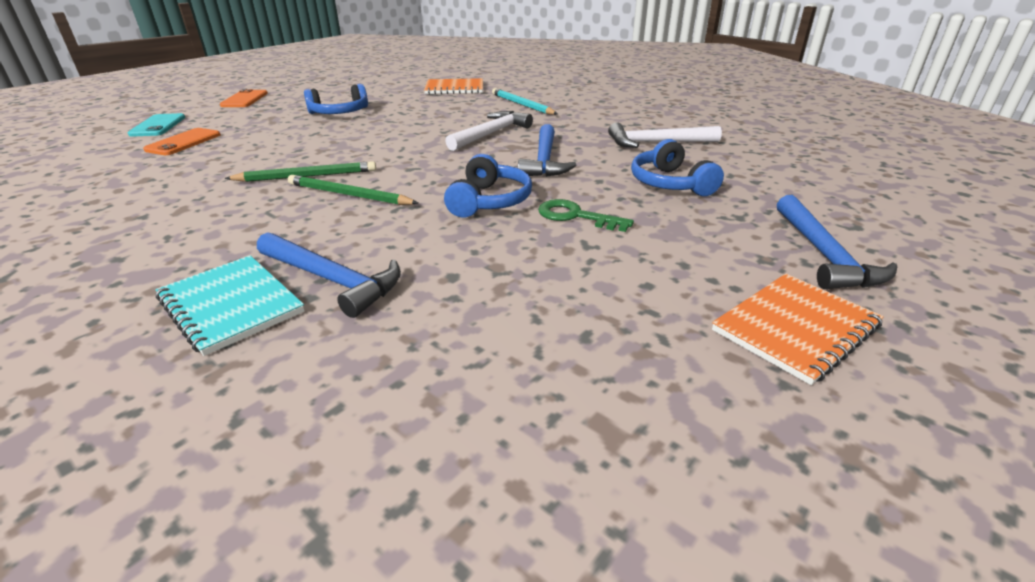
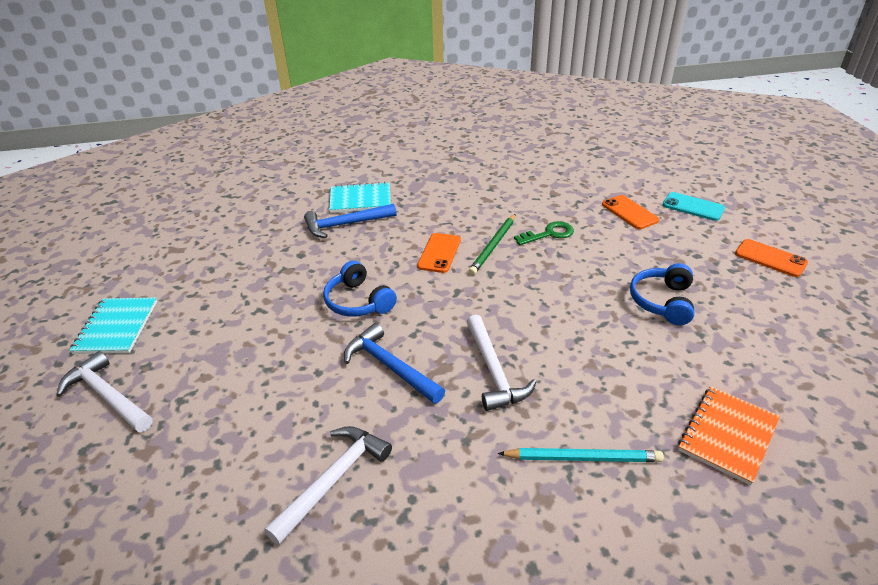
camera: 130 degrees right, 5 degrees up
green pencil [288,175,418,205] -> orange phone [417,233,461,273]
green key [538,199,634,232] -> green key moved to [514,221,574,245]
blue headphones [631,139,724,196] -> none
orange notebook [712,274,884,385] -> turquoise notebook [69,298,157,354]
blue hammer [777,195,897,289] -> white hammer [56,351,153,432]

